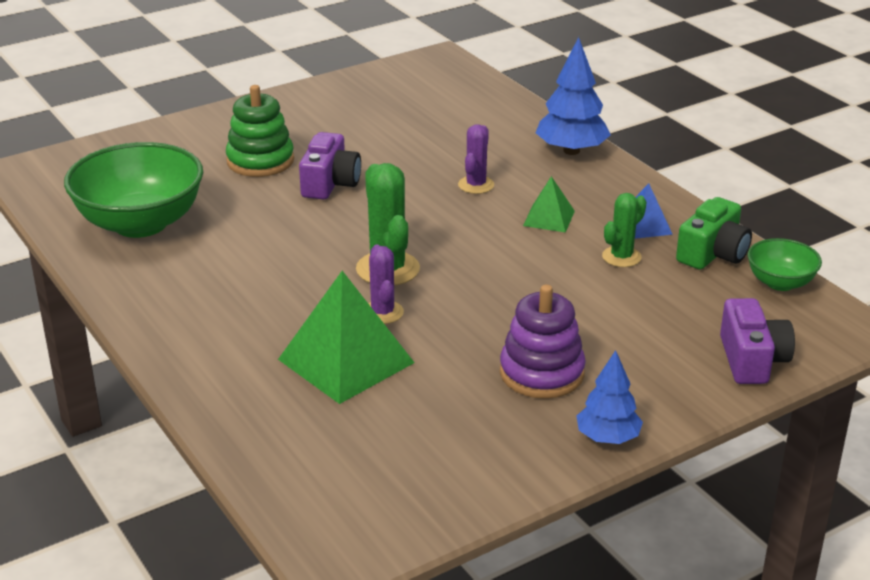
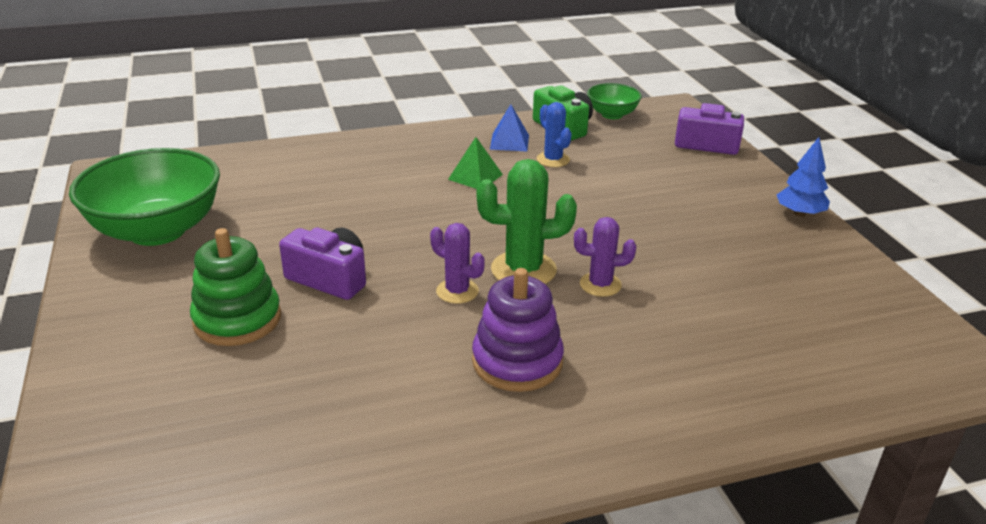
camera: 75 degrees left, 0 degrees up
green bowl [64,142,203,238] -> green bowl moved to [69,148,220,246]
green pyramid [278,271,415,404] -> none
purple cactus [458,124,494,194] -> purple cactus moved to [430,223,485,304]
purple stacking toy [500,285,586,399] -> purple stacking toy moved to [472,268,564,392]
blue tree [536,37,611,155] -> none
green cactus [602,193,646,267] -> blue cactus [537,102,572,167]

